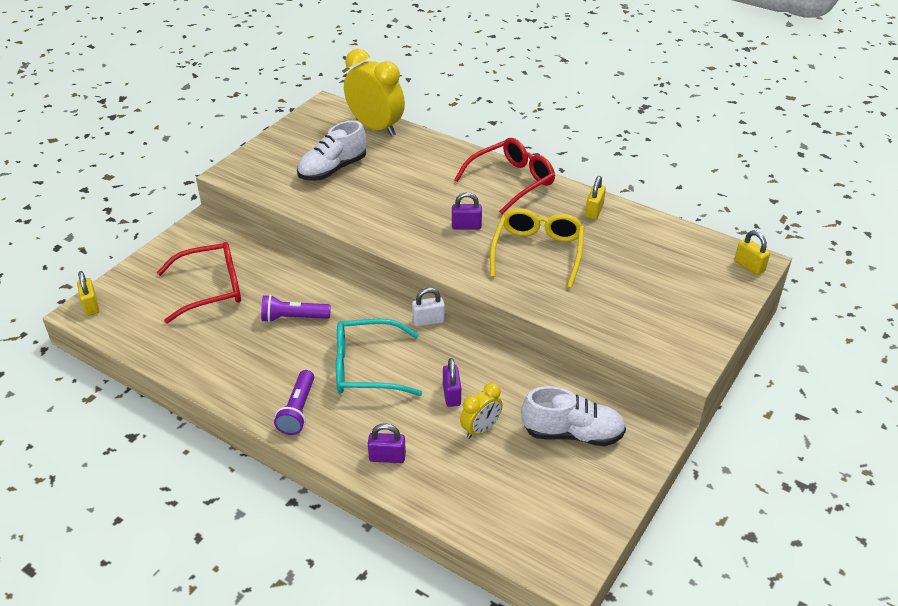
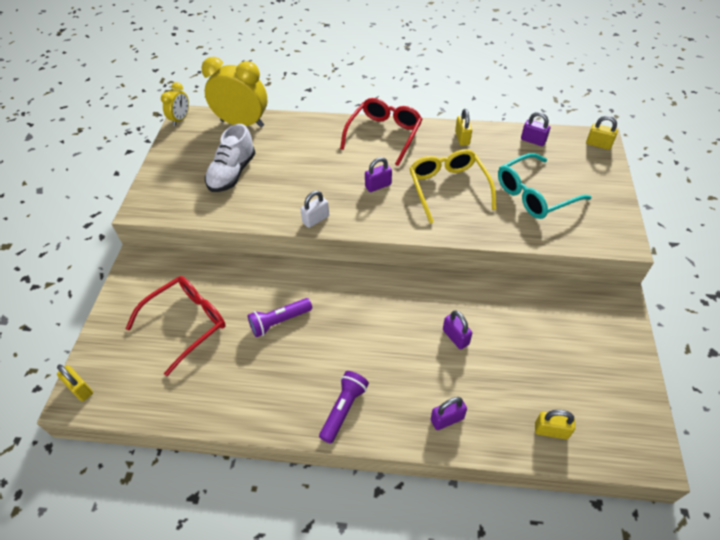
camera: 25 degrees left, 10 degrees up
purple flashlight [274,370,314,435] -> purple flashlight turned 135 degrees counterclockwise [319,371,369,444]
turquoise glasses [336,319,422,396] -> turquoise glasses moved to [498,153,591,219]
white padlock [412,288,445,327] -> white padlock moved to [300,191,329,228]
yellow clock [460,383,503,439] -> yellow clock moved to [161,82,189,126]
white shoe [521,386,626,446] -> none
none -> purple padlock [521,112,550,146]
none -> yellow padlock [535,410,575,439]

